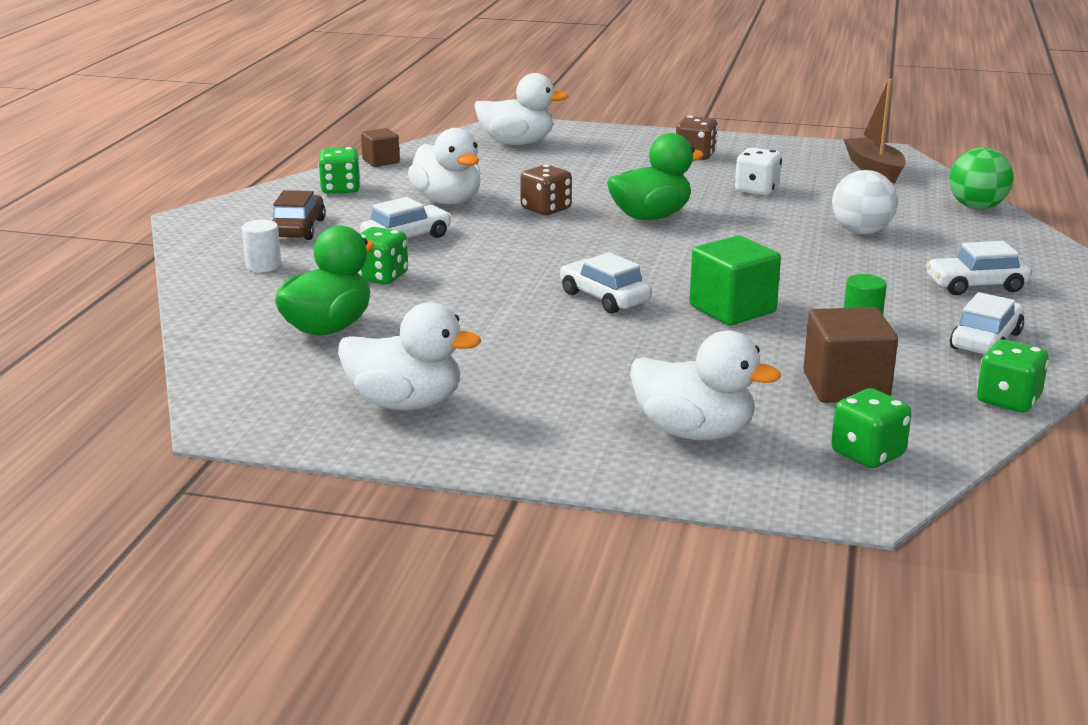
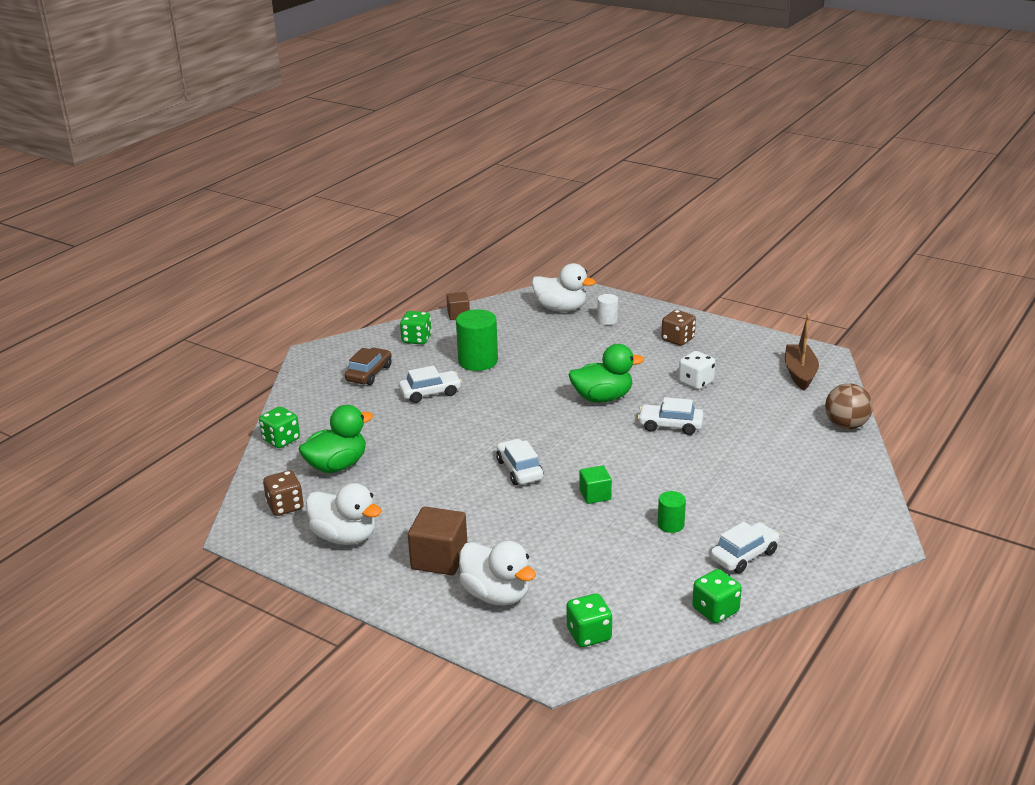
camera: 20 degrees right, 5 degrees up
white cylinder [242,220,281,272] -> white cylinder moved to [597,294,618,325]
green dice [358,227,408,284] -> green dice moved to [259,406,300,448]
white duck [408,128,481,204] -> green cylinder [456,309,498,371]
brown dice [520,164,572,215] -> brown dice moved to [263,470,304,516]
green cube [689,236,781,325] -> green cube [579,466,612,504], size x0.60
brown cube [803,307,898,403] -> brown cube moved to [408,507,467,575]
white ball [832,170,898,234] -> none
white car [926,241,1032,295] -> white car moved to [638,397,704,435]
green ball [949,148,1013,209] -> brown ball [825,383,873,429]

